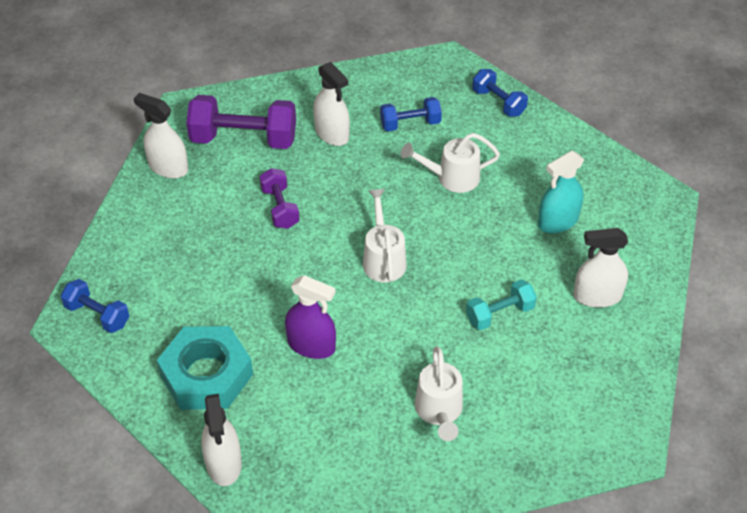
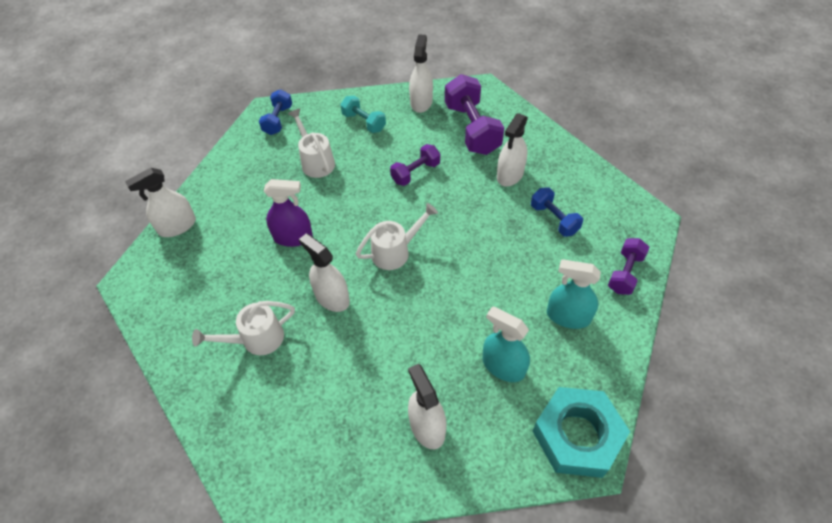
camera: 70 degrees right, 5 degrees up
turquoise nut [157,326,253,410] -> turquoise nut moved to [533,387,630,478]
purple spray bottle [285,275,336,359] -> purple spray bottle turned 90 degrees counterclockwise [264,179,313,247]
white watering can [401,133,500,193] -> white watering can moved to [288,108,335,178]
turquoise dumbbell [466,279,537,330] -> turquoise dumbbell moved to [340,96,386,133]
blue dumbbell [472,69,528,117] -> purple dumbbell [608,238,649,295]
none -> white spray bottle [299,234,350,312]
none -> turquoise spray bottle [547,259,601,329]

